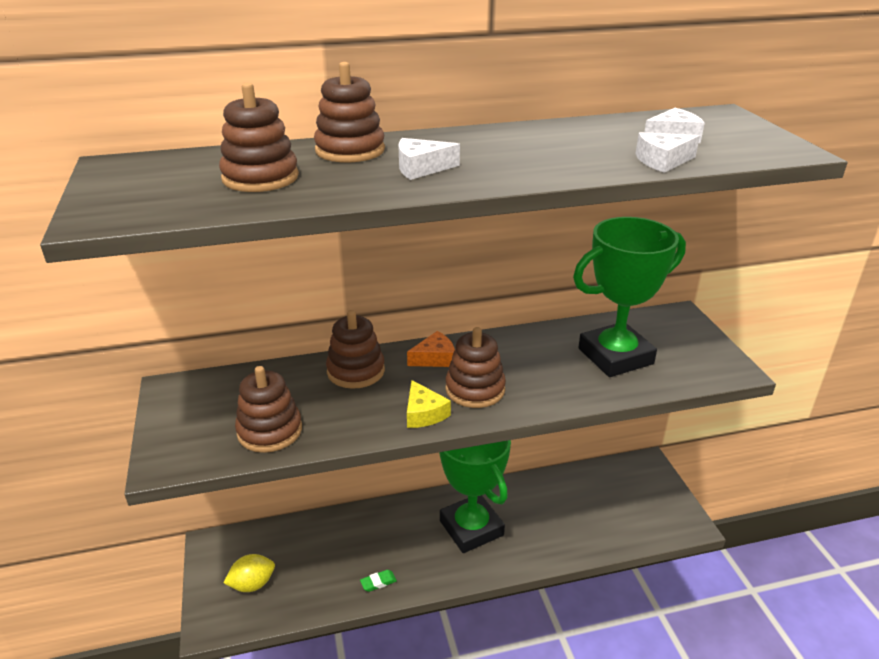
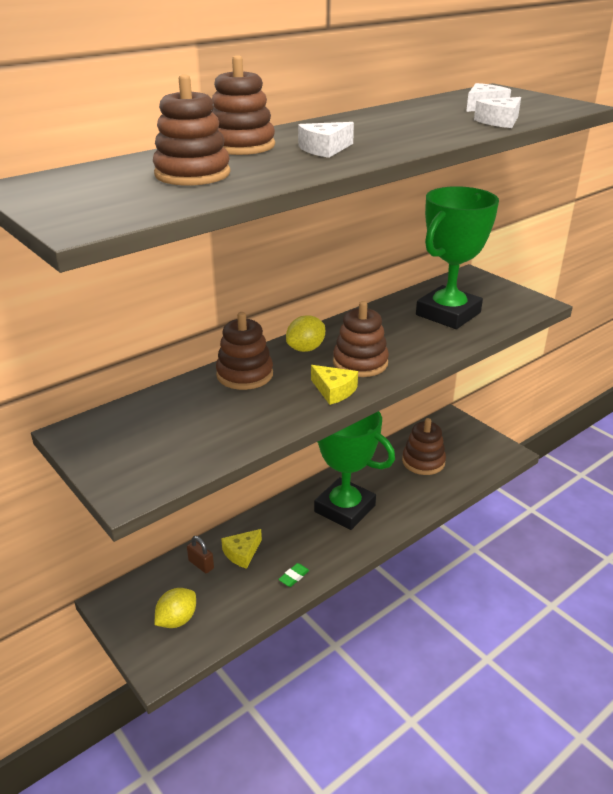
camera: 25 degrees left, 0 degrees up
brown stacking toy [235,366,302,453] -> brown stacking toy moved to [402,418,446,475]
orange cheese [407,331,455,367] -> yellow lemon [286,315,325,352]
none -> brown padlock [187,536,214,573]
none -> yellow cheese [221,529,262,569]

